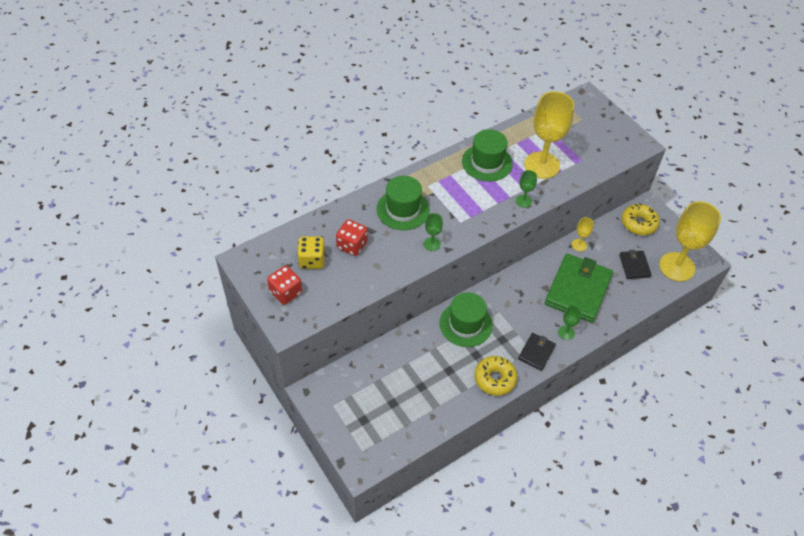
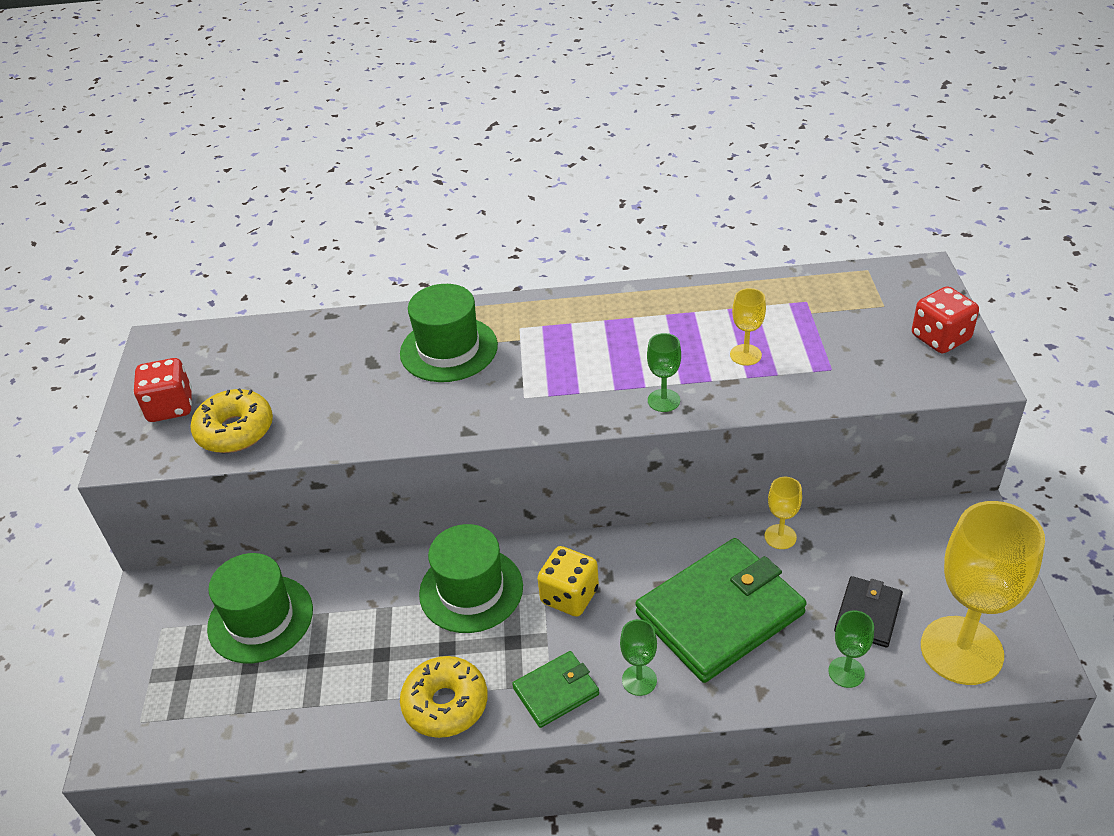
camera: 35 degrees right, 10 degrees down
yellow dice [297,237,325,269] -> yellow dice moved to [537,546,599,617]
red dice [336,219,368,256] -> red dice moved to [912,286,979,353]
green goblet [424,213,443,251] -> green goblet moved to [828,610,874,688]
green hat [462,129,513,182] -> green hat moved to [207,553,313,663]
black wallet [518,333,556,371] -> green wallet [512,651,599,728]
yellow goblet [524,91,574,179] -> yellow goblet [730,288,766,366], size x0.44
yellow donut [621,203,660,235] -> yellow donut moved to [190,388,273,453]

